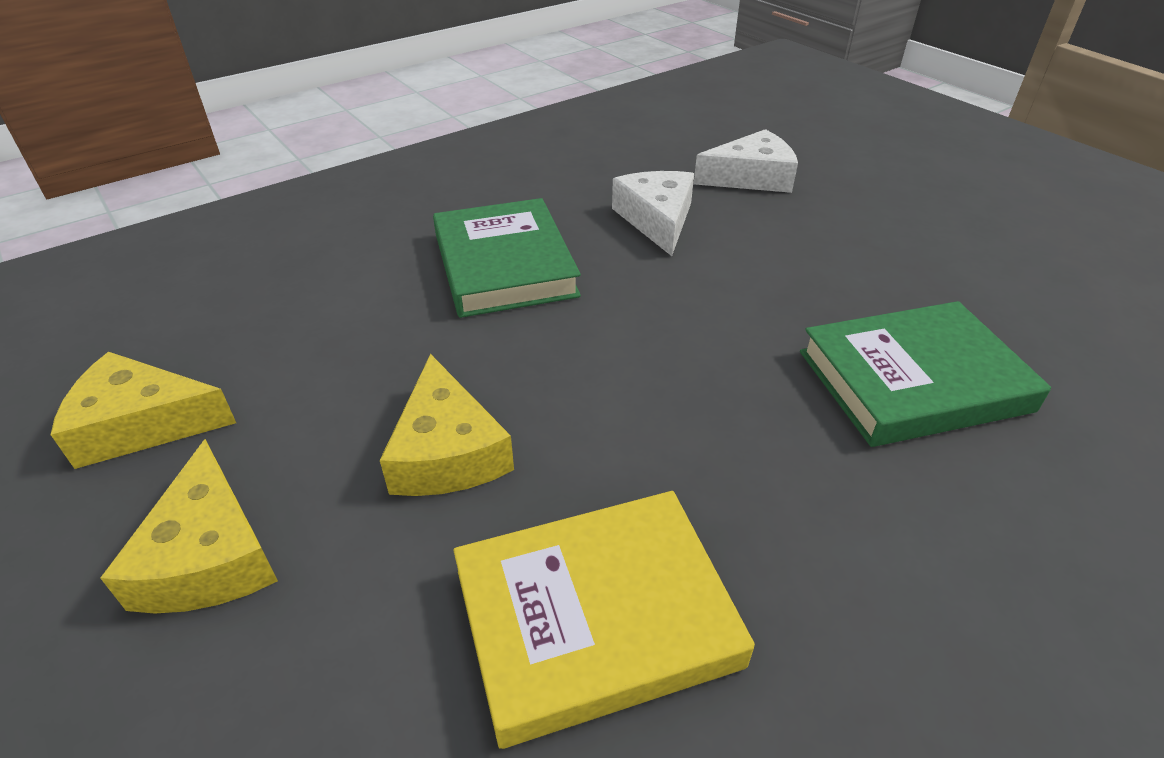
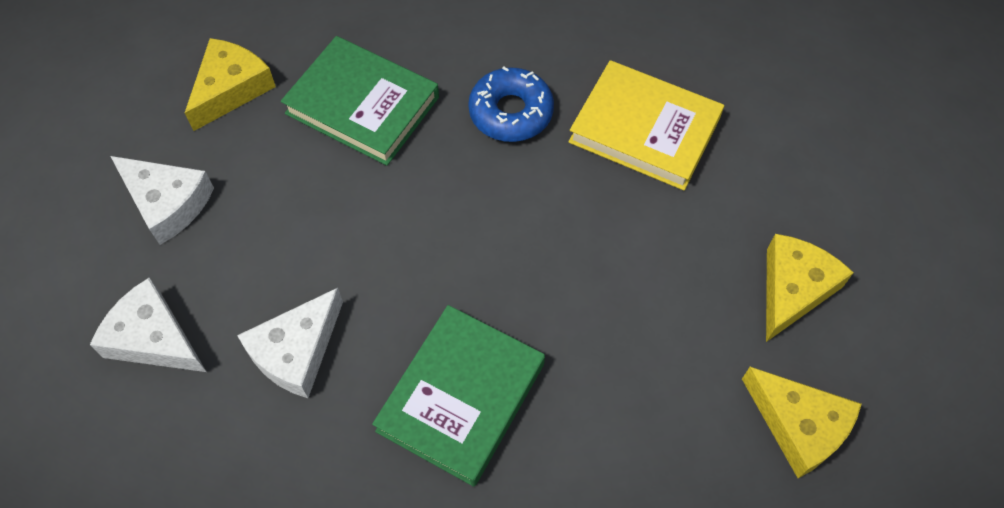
camera: 135 degrees left, 20 degrees up
yellow cheese [380,354,514,496] -> yellow cheese moved to [185,38,276,131]
none -> white cheese [110,156,214,245]
none -> blue donut [468,66,554,142]

